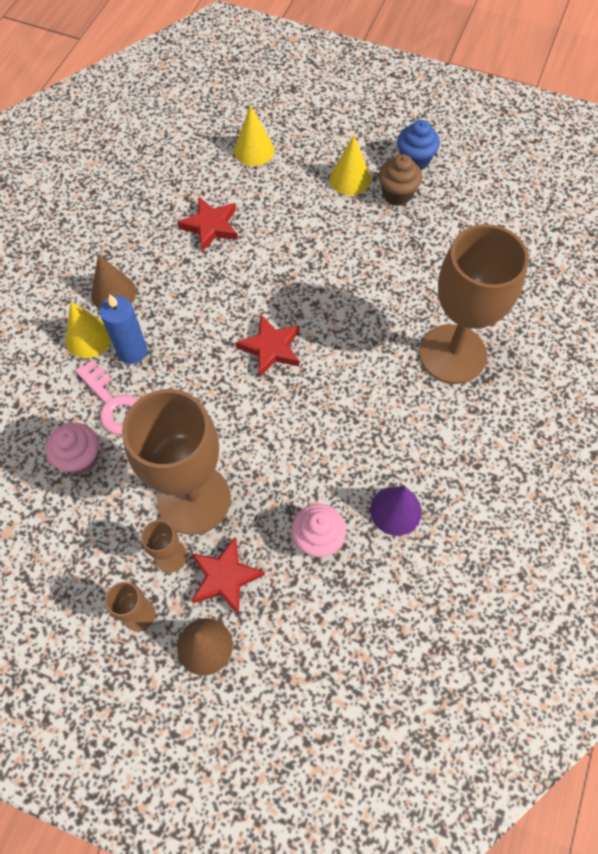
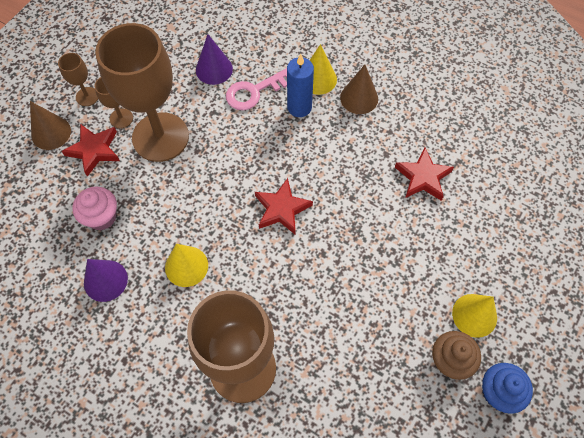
camera: 100 degrees right, 0 degrees up
pink cupcake [46,423,99,474] -> purple cone [196,34,233,85]
yellow cone [234,105,274,166] -> yellow cone moved to [165,244,208,287]

